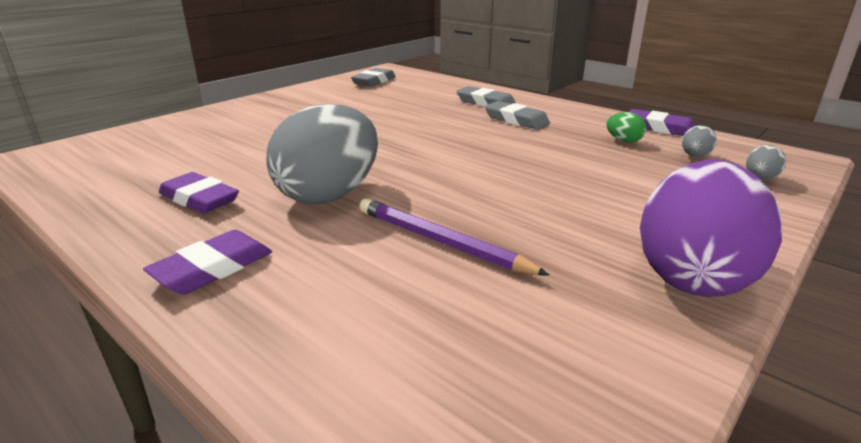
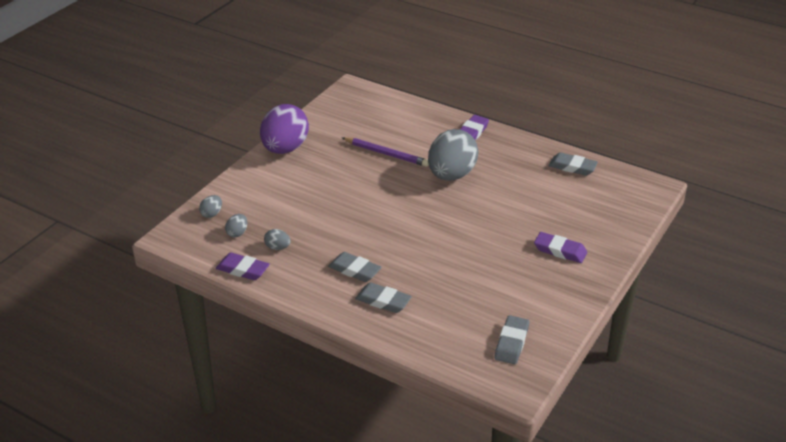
camera: 170 degrees right, 10 degrees up
purple eraser [159,172,239,213] -> purple eraser moved to [534,232,587,263]
green egg [606,112,647,143] -> grey egg [264,229,291,250]
none -> grey eraser [548,152,598,176]

